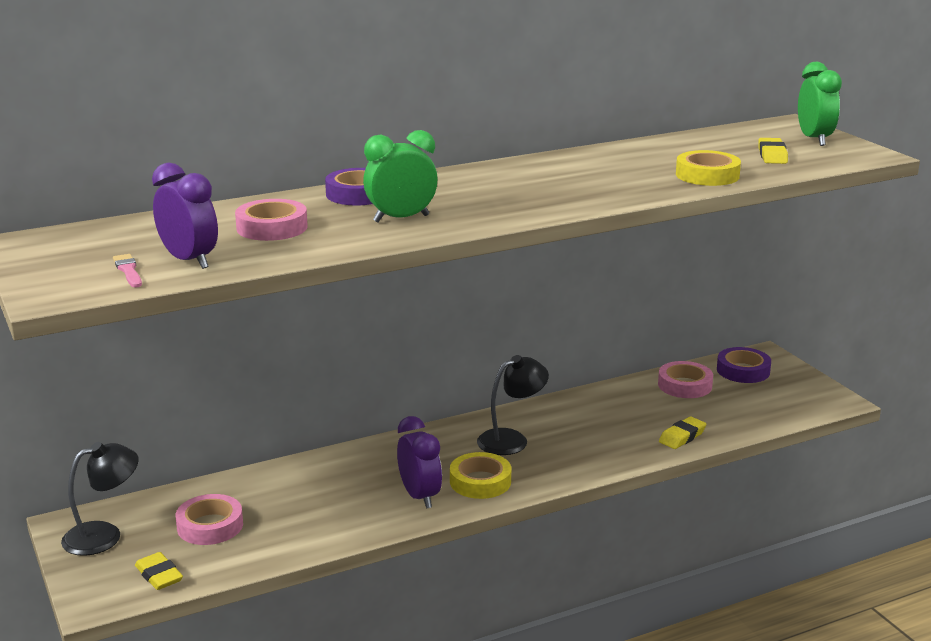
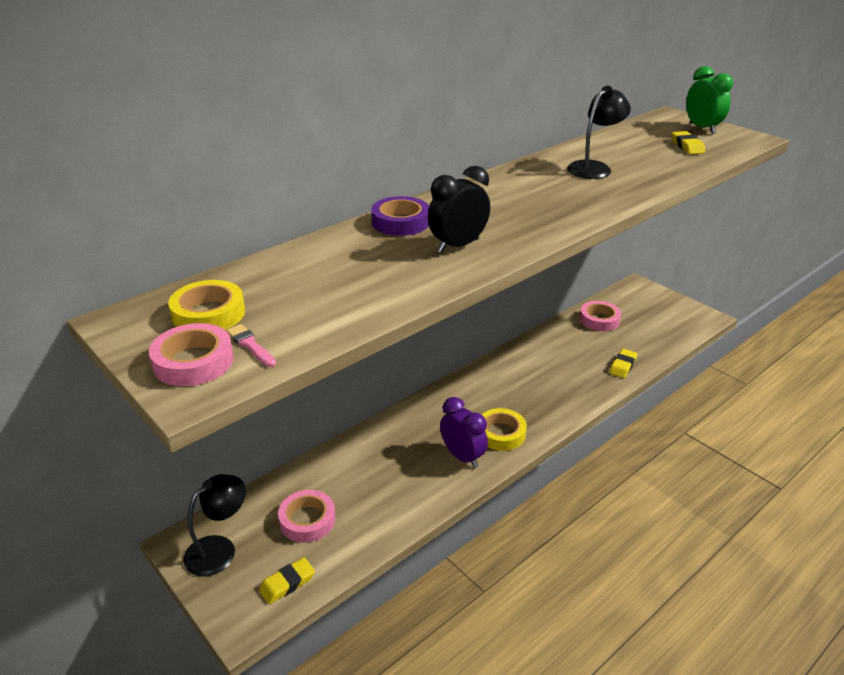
camera: 15 degrees left, 10 degrees up
yellow eraser [135,552,183,590] -> yellow eraser turned 75 degrees counterclockwise [259,557,315,604]
purple clock [152,163,218,269] -> none
pink tape [235,199,308,241] -> pink tape moved to [149,323,234,386]
green clock [363,130,438,223] -> black clock [428,166,490,253]
black lamp [477,355,549,455] -> black lamp moved to [567,86,631,179]
yellow tape [676,150,741,186] -> yellow tape moved to [168,280,245,330]
purple tape [717,347,771,383] -> none

